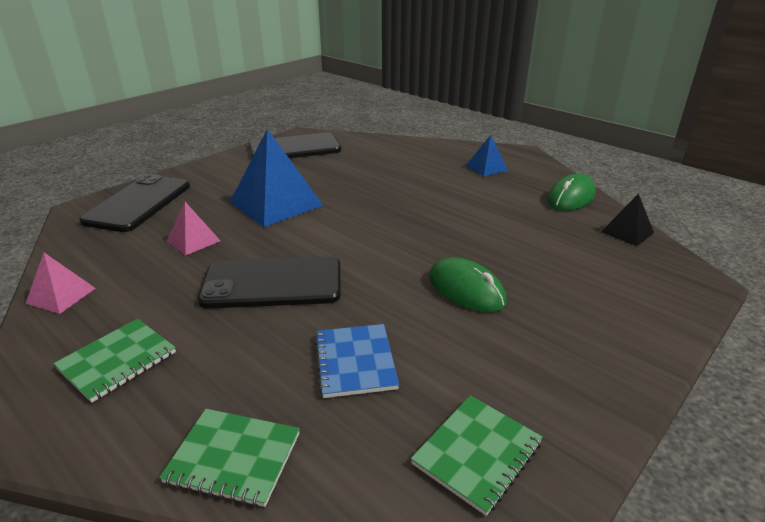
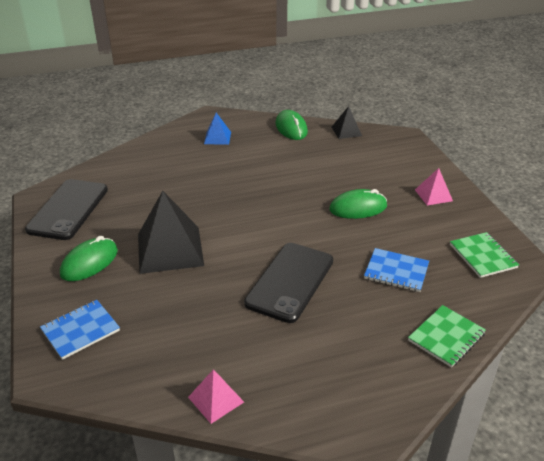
camera: 60 degrees left, 5 degrees up
green notebook [53,319,176,403] -> none
black phone [79,174,190,232] -> blue notebook [40,300,120,360]
pink pyramid [167,202,220,256] -> pink pyramid moved to [415,168,453,206]
blue pyramid [230,129,323,227] -> black pyramid [138,191,204,274]
none -> green mouse [60,236,118,281]

